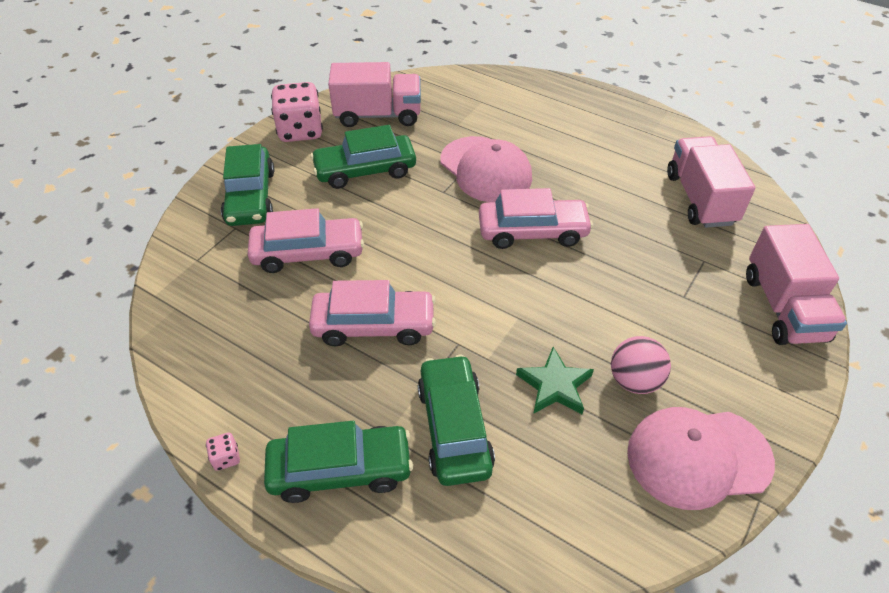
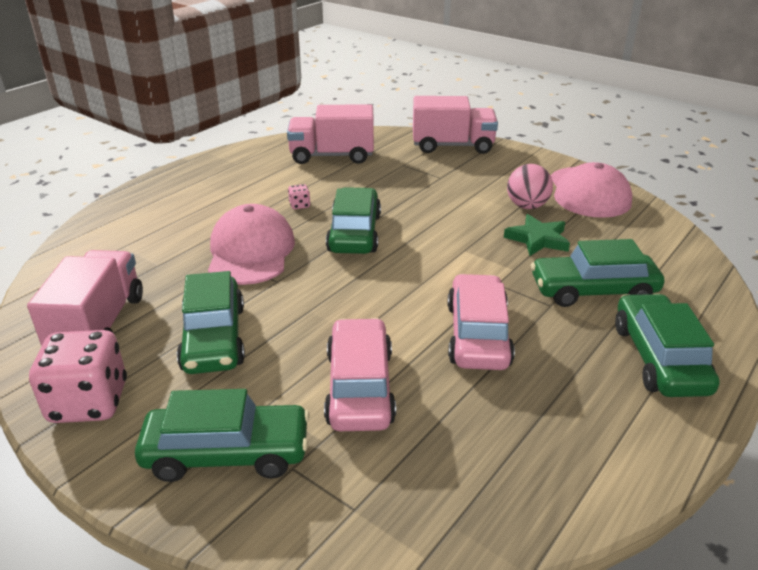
camera: 85 degrees left, 15 degrees down
pink dice [206,433,240,471] -> pink dice moved to [288,184,311,209]
pink cap [440,136,532,202] -> pink cap turned 60 degrees counterclockwise [208,204,295,285]
pink car [479,188,593,249] -> green car [326,187,381,254]

